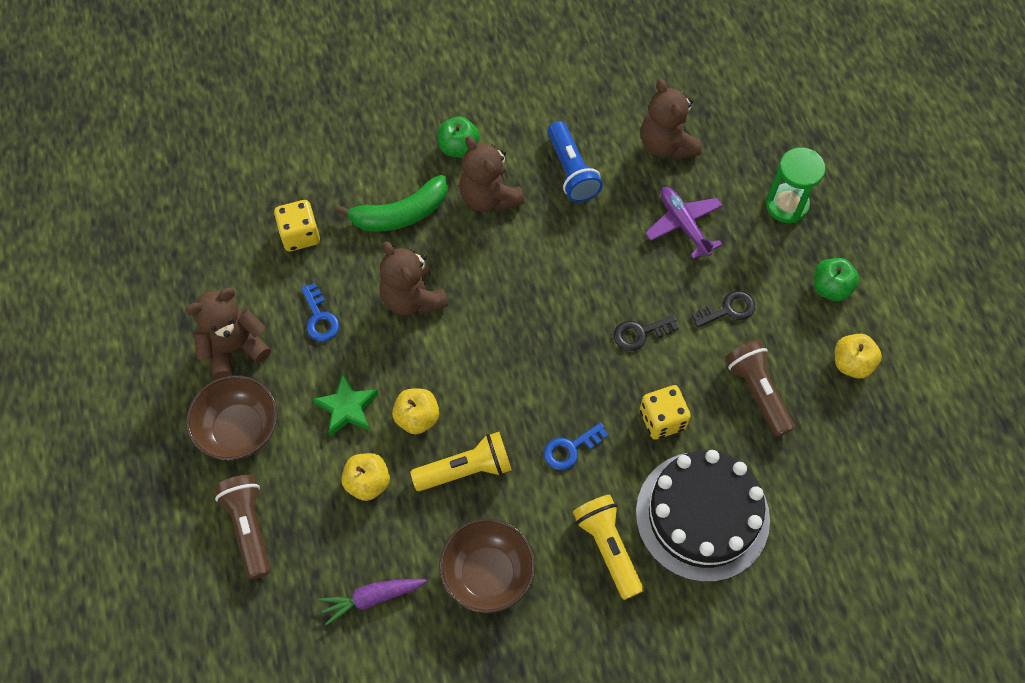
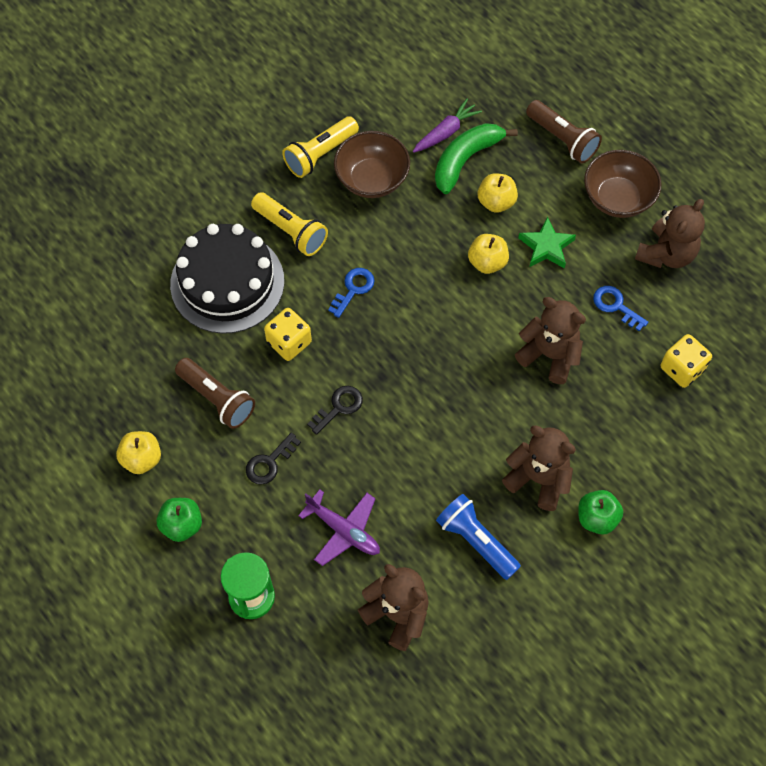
camera: 155 degrees right, 0 degrees up
green banana [335,175,448,231] -> green banana moved to [435,123,518,194]
yellow flashlight [410,432,512,491] -> yellow flashlight moved to [282,116,359,178]

